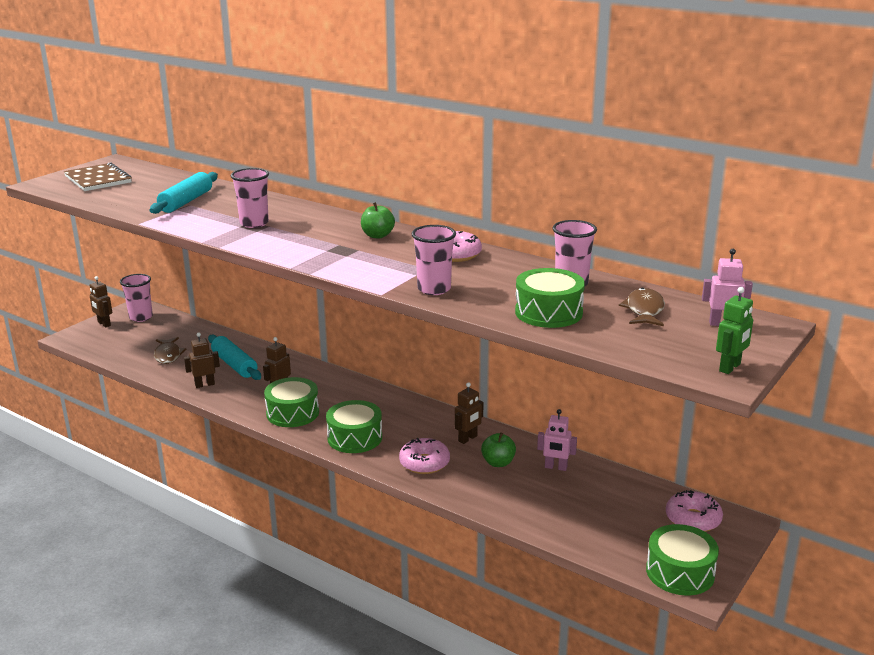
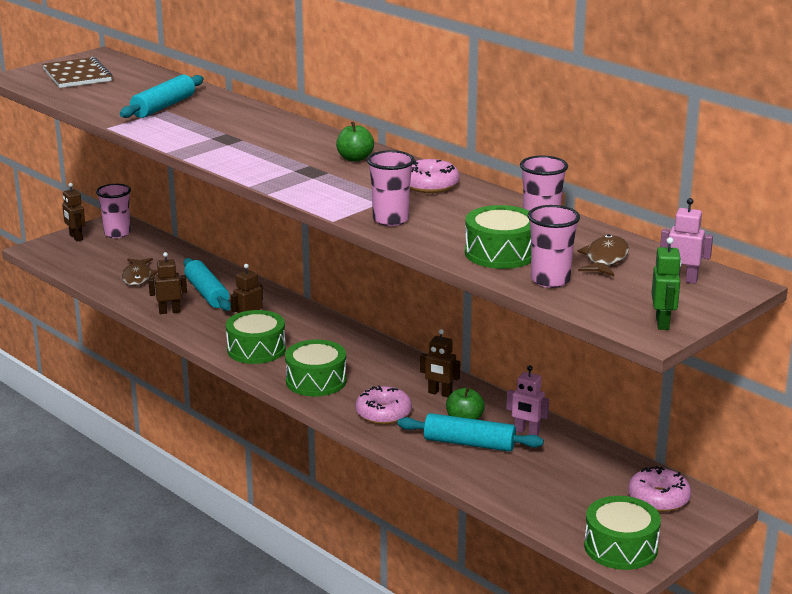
camera: 10 degrees right, 0 degrees up
pink cup [231,168,269,228] -> pink cup moved to [528,205,580,288]
brown robot [455,382,483,444] -> brown robot turned 60 degrees clockwise [420,329,460,397]
green robot [716,287,753,374] -> green robot turned 45 degrees counterclockwise [651,237,682,330]
none -> turquoise rolling pin [397,413,544,452]

